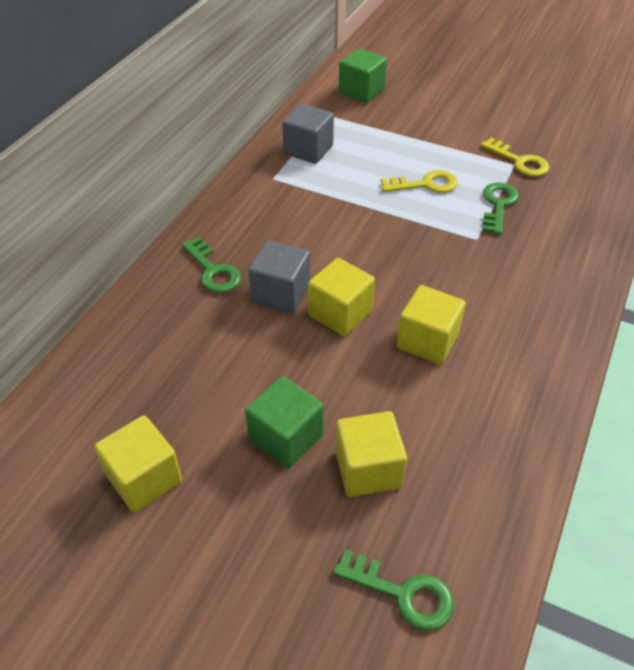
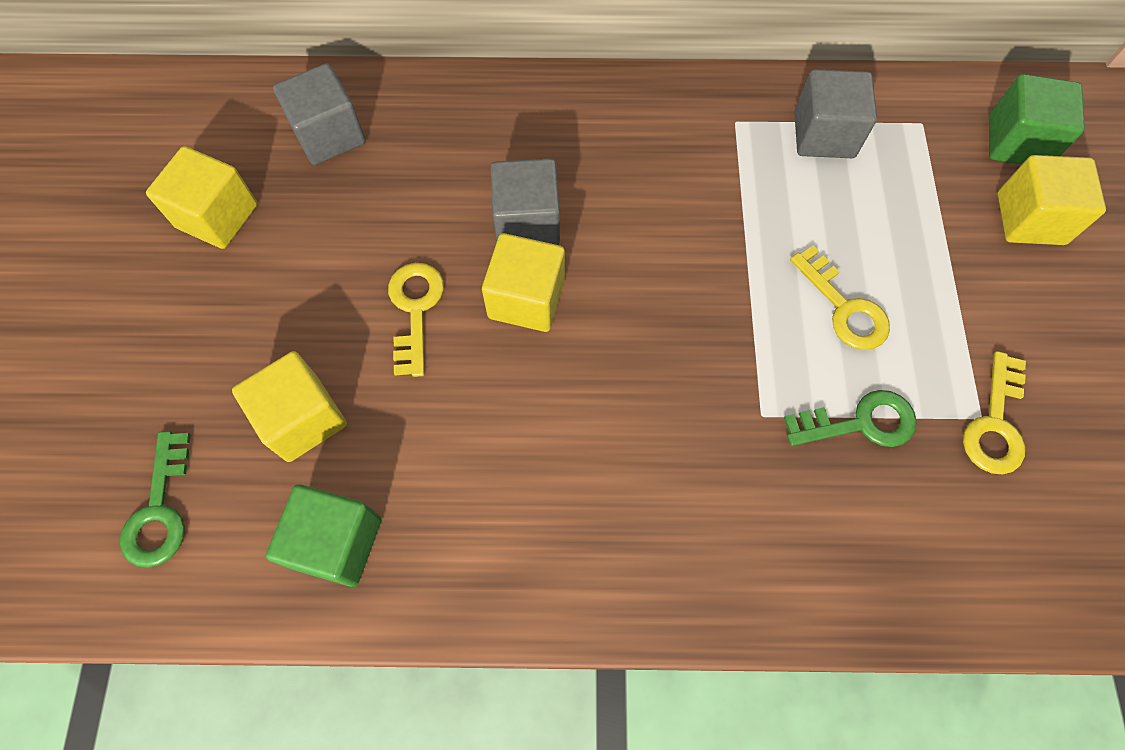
camera: 65 degrees right, 20 degrees up
green key [182,237,241,293] -> none
green cube [245,376,324,469] -> green cube moved to [266,484,381,587]
yellow cube [397,285,466,365] -> yellow cube moved to [997,155,1106,245]
none -> grey cube [273,63,366,165]
none -> yellow key [388,263,444,377]

